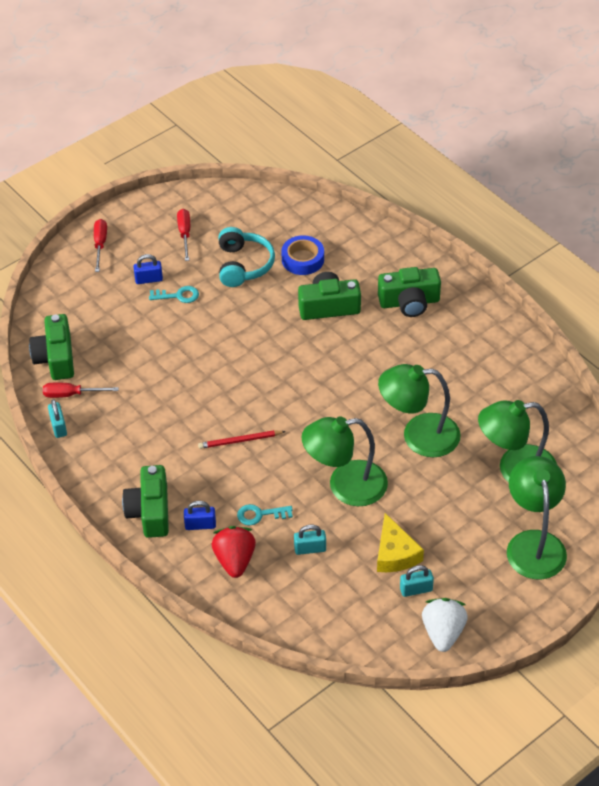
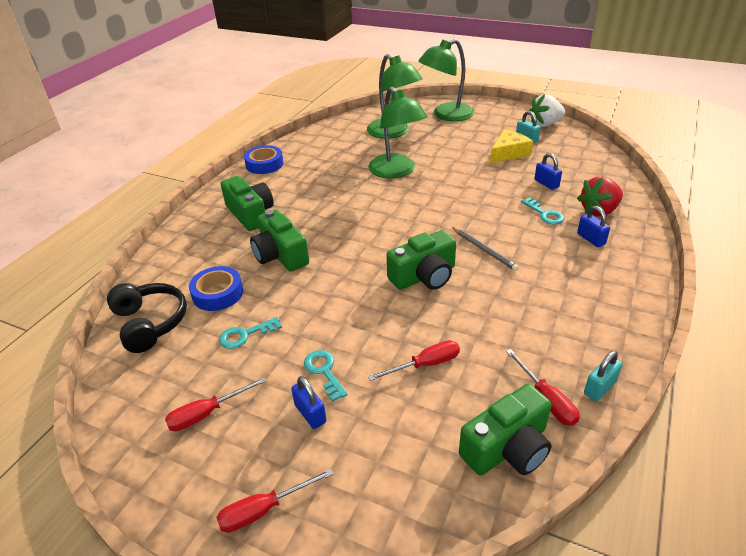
camera: 115 degrees left, 10 degrees down
green camera [122,465,169,538] -> green camera moved to [386,230,456,290]
red pencil [198,430,286,449] -> grey pencil [452,227,519,271]
turquoise headphones [219,227,275,287] -> turquoise key [219,317,282,349]
turquoise padlock [294,525,326,555] -> blue padlock [534,153,562,190]
green lamp [301,416,388,506] -> none
none -> black headphones [107,283,187,353]
none -> blue tape [244,145,284,174]
none -> red screwdriver [368,340,460,381]

